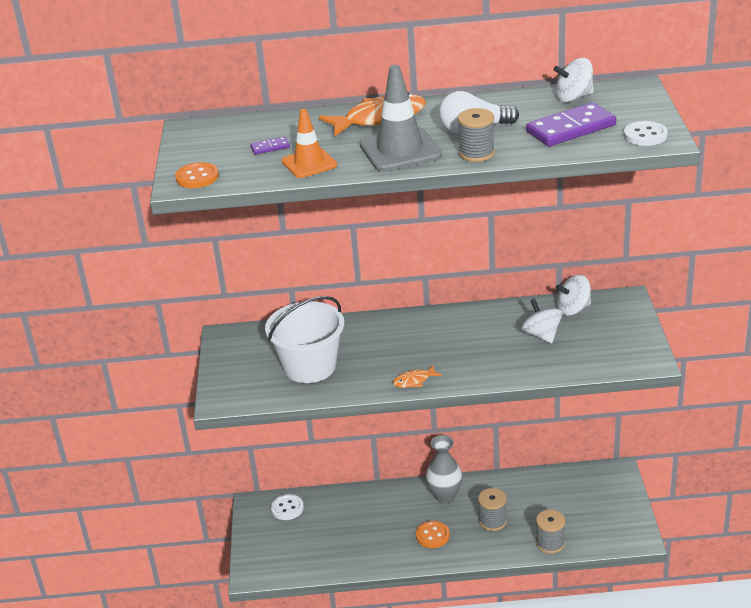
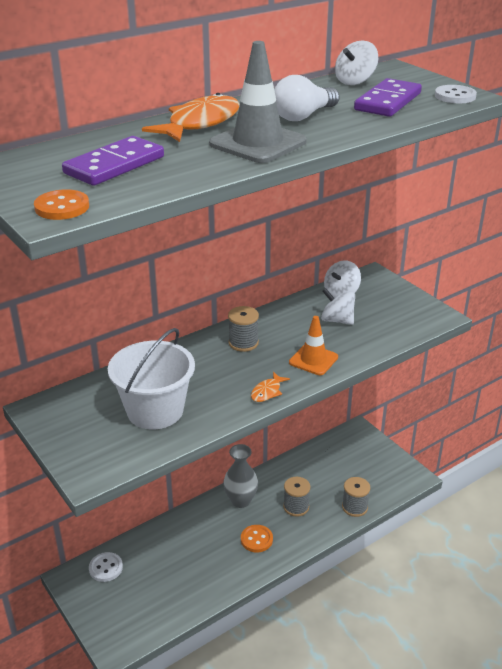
camera: 35 degrees left, 0 degrees up
purple domino [250,136,290,155] -> purple domino [62,136,164,186], size x2.20
orange traffic cone [282,109,337,178] -> orange traffic cone moved to [289,316,338,375]
grey spool [458,108,495,162] -> grey spool moved to [228,306,259,352]

